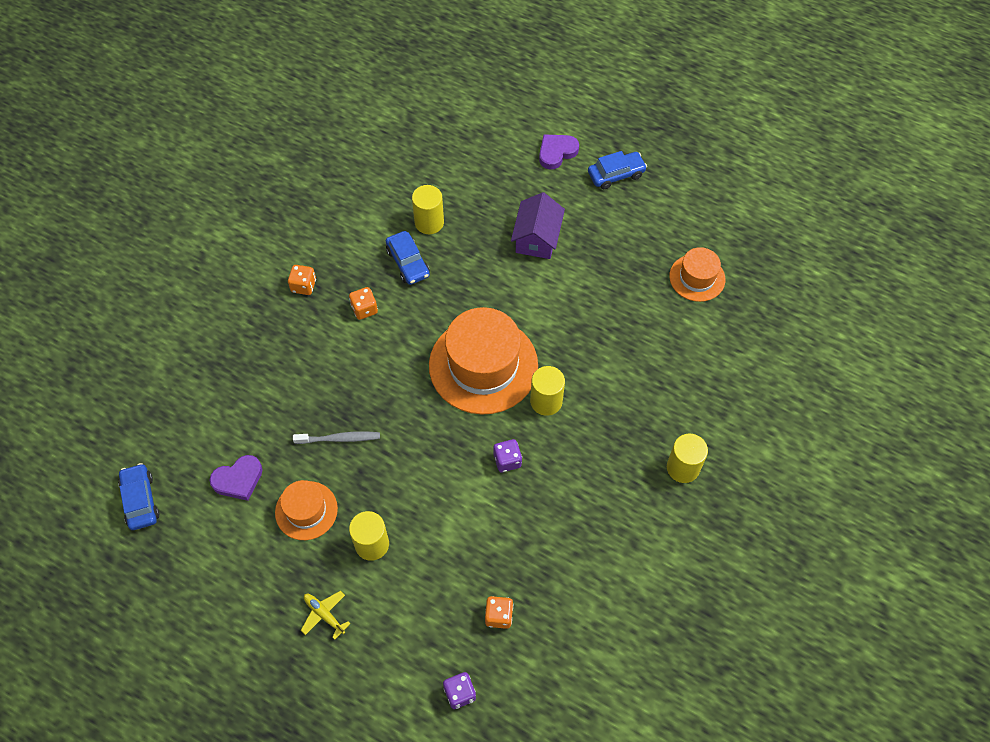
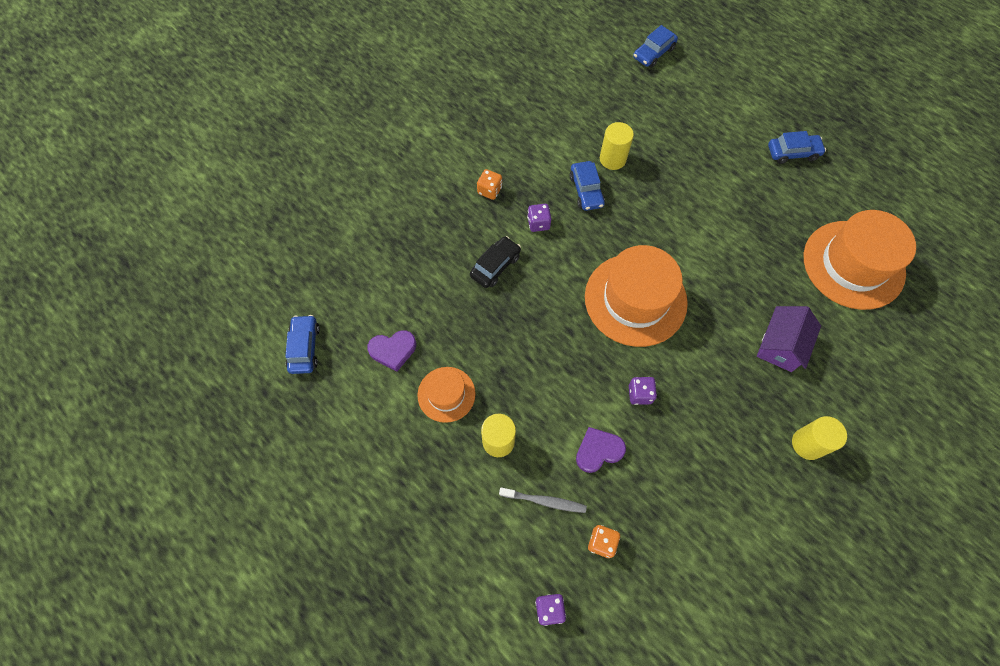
camera: 15 degrees right, 5 degrees up
grey toothbrush [293,431,380,444] -> grey toothbrush moved to [499,487,587,513]
yellow plane [301,591,351,640] -> none
orange dice [349,287,378,320] -> purple dice [527,204,551,232]
purple house [511,192,565,259] -> purple house moved to [757,306,821,372]
yellow cylinder [530,366,565,416] -> none
purple heart [539,134,579,169] -> purple heart moved to [576,427,626,473]
orange hat [669,247,725,302] -> orange hat [804,210,916,310], size x1.87
none -> black car [470,236,521,288]
none -> blue car [633,25,678,68]

